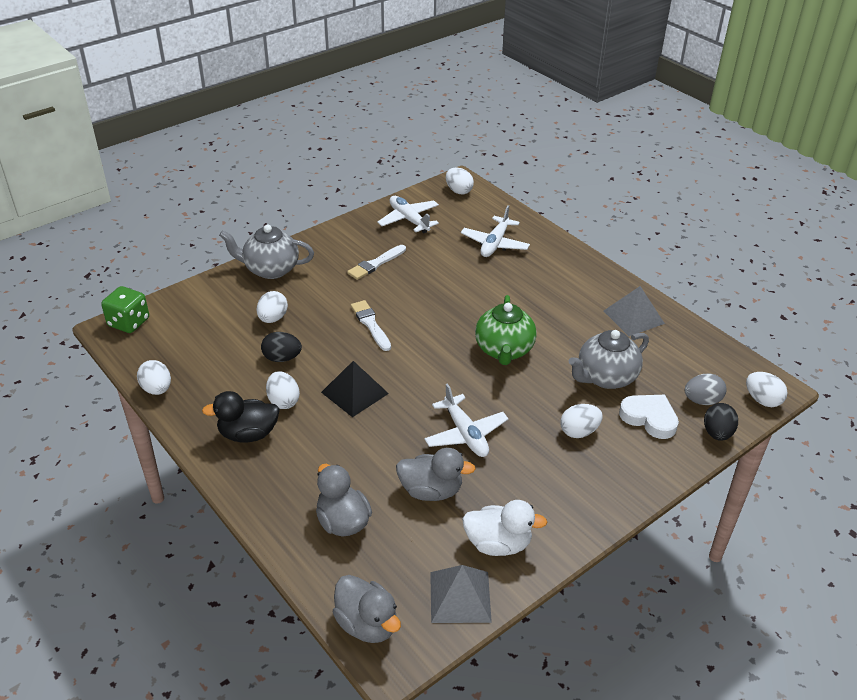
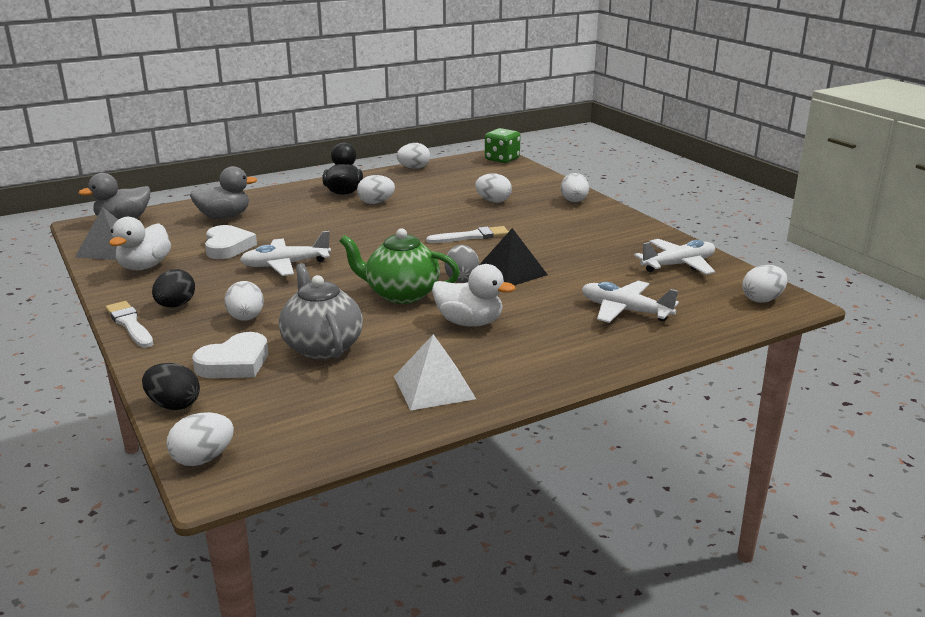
camera: 100 degrees right, 15 degrees down
grey teapot [219,225,314,279] -> white egg [561,173,589,202]
black egg [261,332,302,362] -> black egg moved to [152,269,195,307]
black pyramid [321,361,389,417] -> black pyramid moved to [479,228,548,285]
white brush [347,245,406,280] -> white brush moved to [106,301,153,348]
grey duck [396,448,476,501] -> white heart [205,225,257,259]
grey pyramid [604,286,665,336] -> white pyramid [394,334,476,411]
grey egg [684,374,726,405] -> grey egg moved to [445,245,479,283]
none -> white duck [432,264,515,327]

